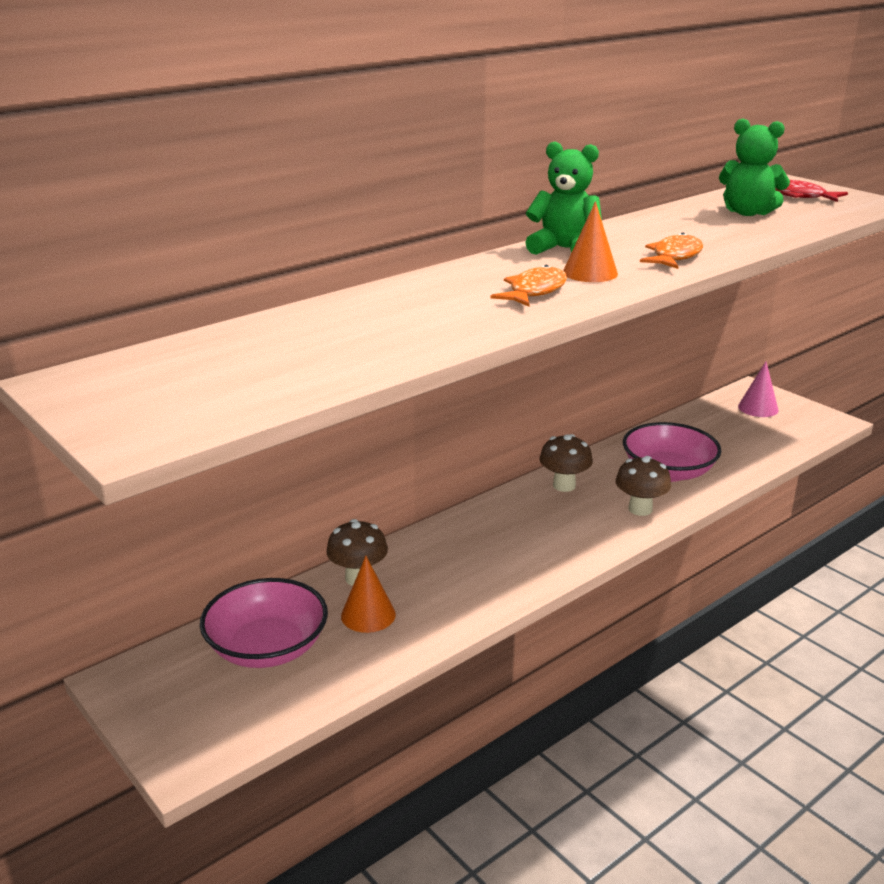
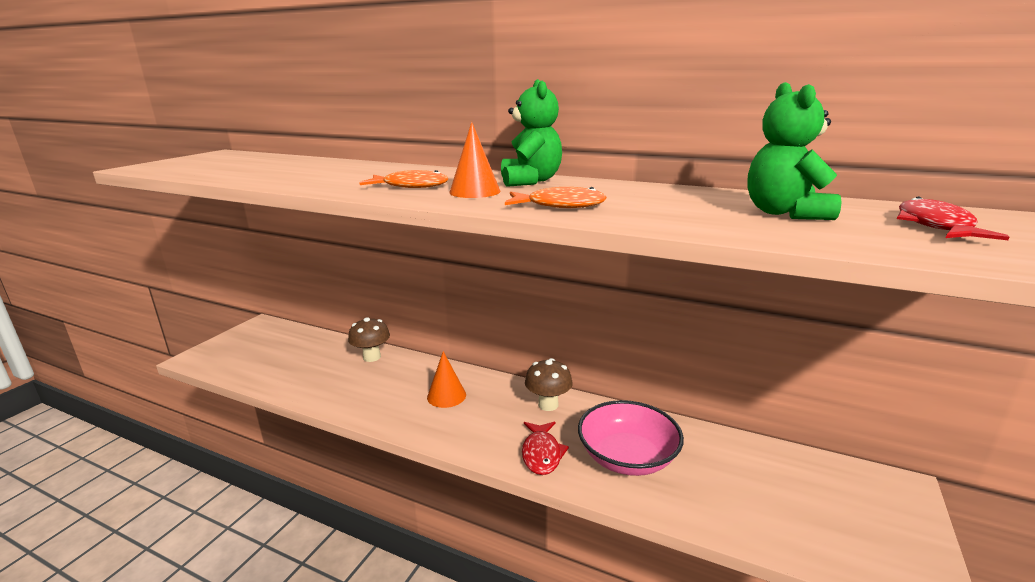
camera: 65 degrees right, 5 degrees down
pink bowl [200,578,328,668] -> none
orange cone [341,556,396,633] -> orange cone moved to [427,351,466,408]
brown mushroom [615,456,671,516] -> red fish [522,422,569,475]
pink cone [738,361,778,417] -> none

